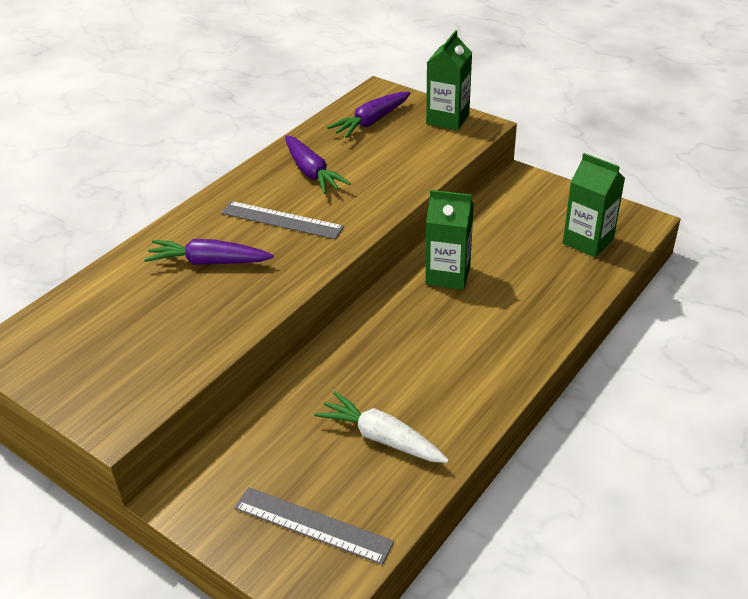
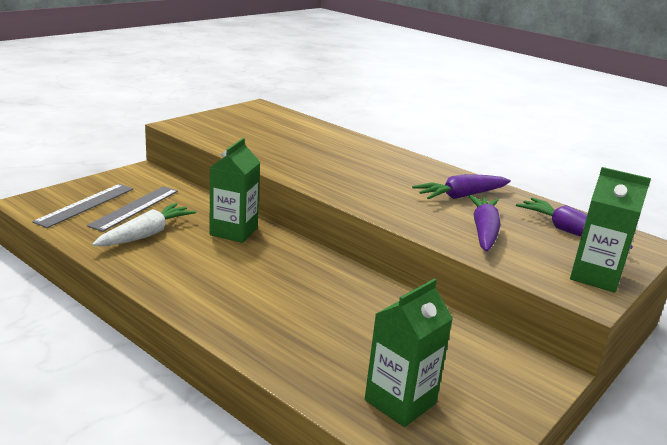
camera: 90 degrees right, 15 degrees down
purple carrot [144,239,274,265] -> purple carrot moved to [468,195,501,252]
grey ruler [221,201,344,239] -> grey ruler moved to [87,186,178,232]
green carton [425,190,474,290] -> green carton moved to [210,138,260,243]

